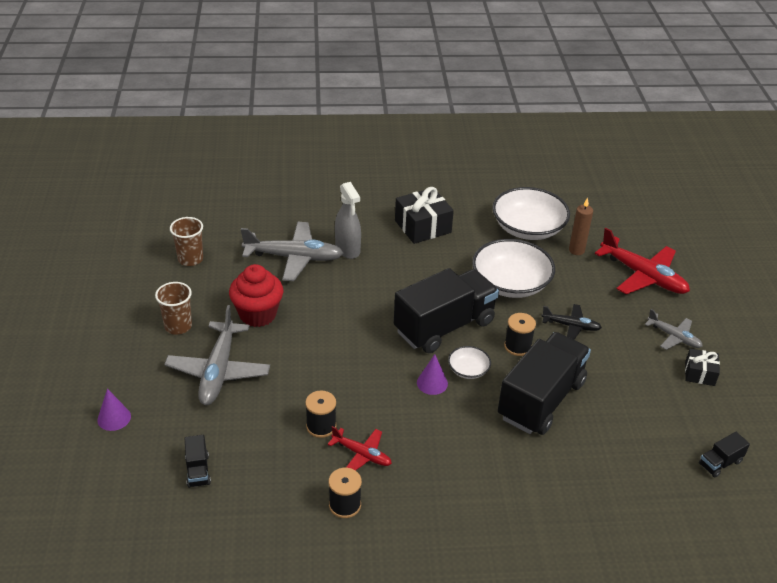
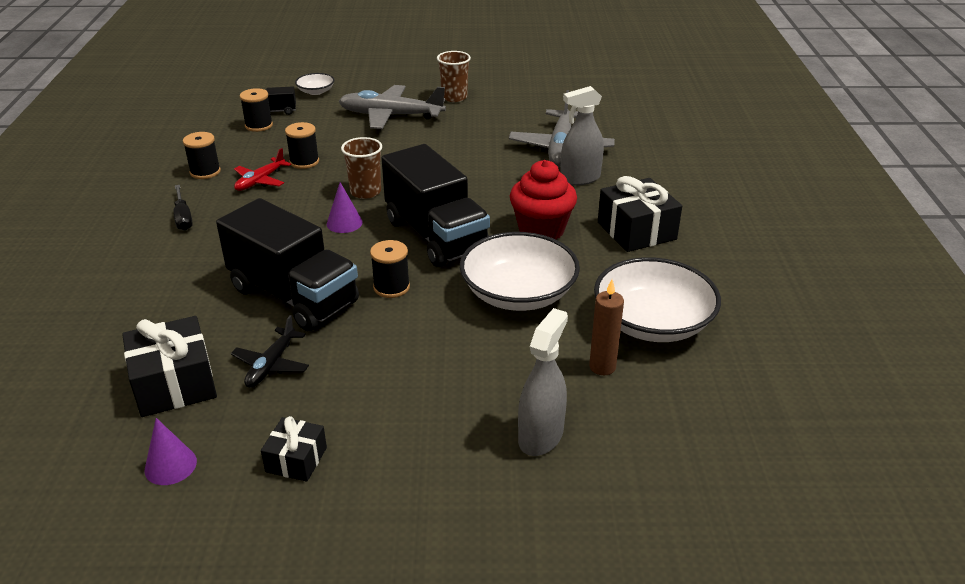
camera: 95 degrees right, 5 degrees down
purple cone [97,389,131,431] -> purple cone moved to [145,418,197,485]
brown cup [170,217,203,266] -> brown cup moved to [341,137,382,199]
red cupcake [229,264,283,327] -> red cupcake moved to [510,160,577,239]
white bowl [448,346,491,379] -> white bowl moved to [295,73,334,95]
black plane [541,304,602,340] -> black plane moved to [231,315,309,388]
red plane [595,228,690,294] -> grey spray bottle [518,308,568,456]
grey plane [645,309,703,350] -> none
black truck [699,432,750,478] -> none
none -> black gift [122,316,217,417]
none -> black screwdriver [174,185,193,231]
none -> black spool [240,88,273,132]

